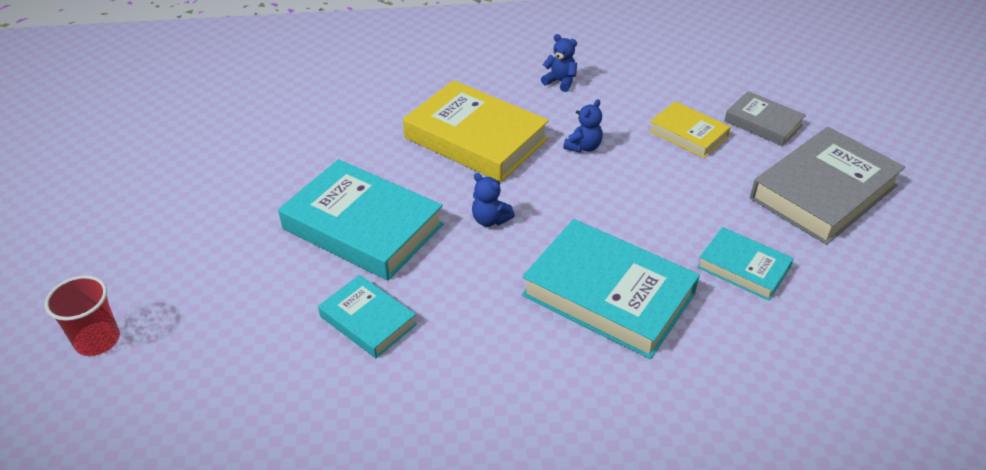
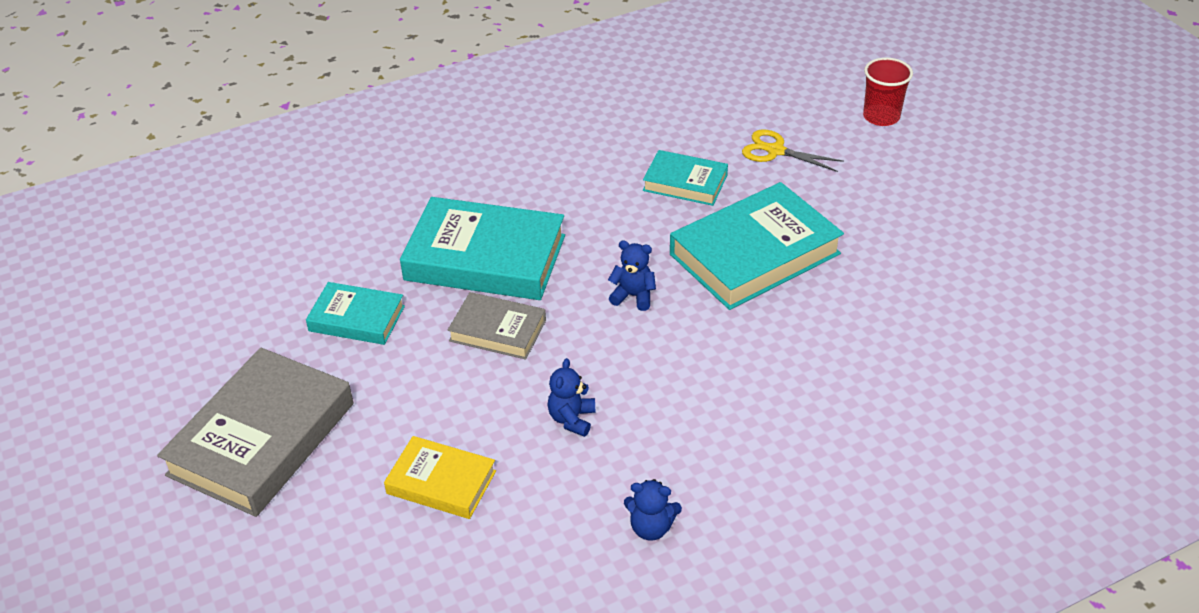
camera: 160 degrees right, 0 degrees up
turquoise book [278,159,444,280] -> turquoise book turned 45 degrees counterclockwise [670,182,844,310]
yellow book [403,80,549,182] -> none
grey book [724,91,806,146] -> grey book moved to [448,292,546,360]
none -> yellow scissors [742,130,844,172]

